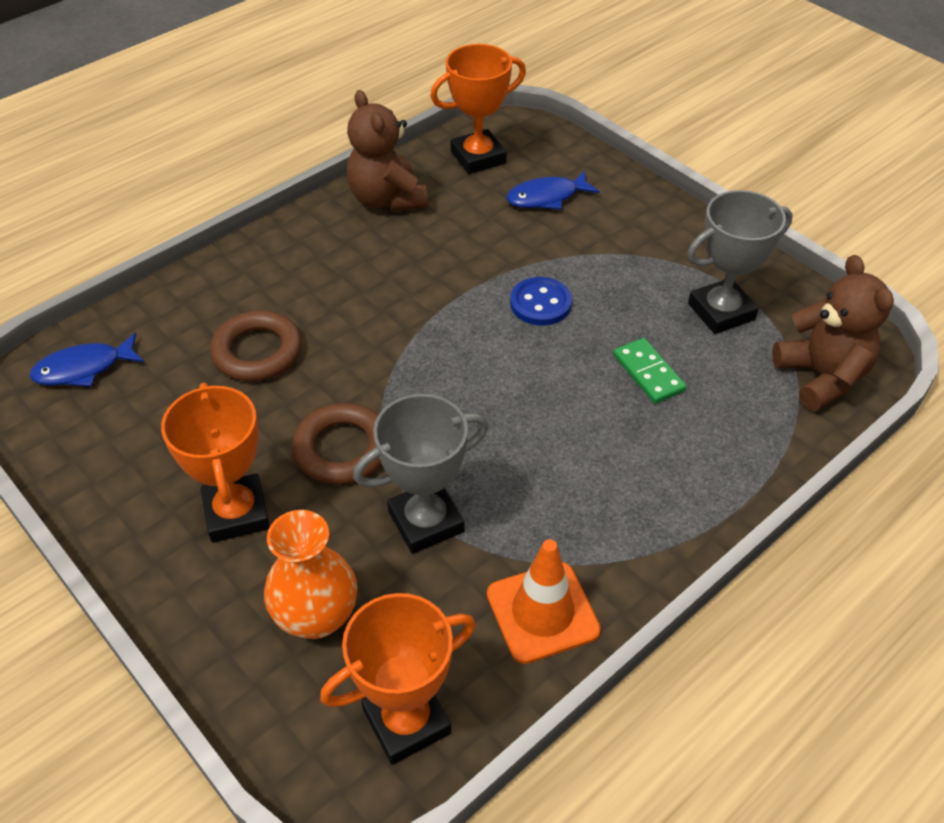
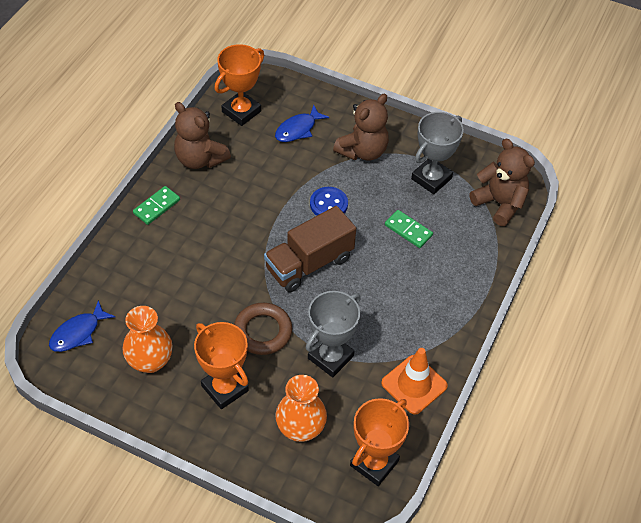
camera: 25 degrees left, 5 degrees up
brown ring [210,311,302,382] -> none
none -> orange vase [122,306,172,373]
none -> green domino [133,186,180,225]
none -> brown truck [264,206,356,292]
none -> brown teddy bear [333,94,389,161]

